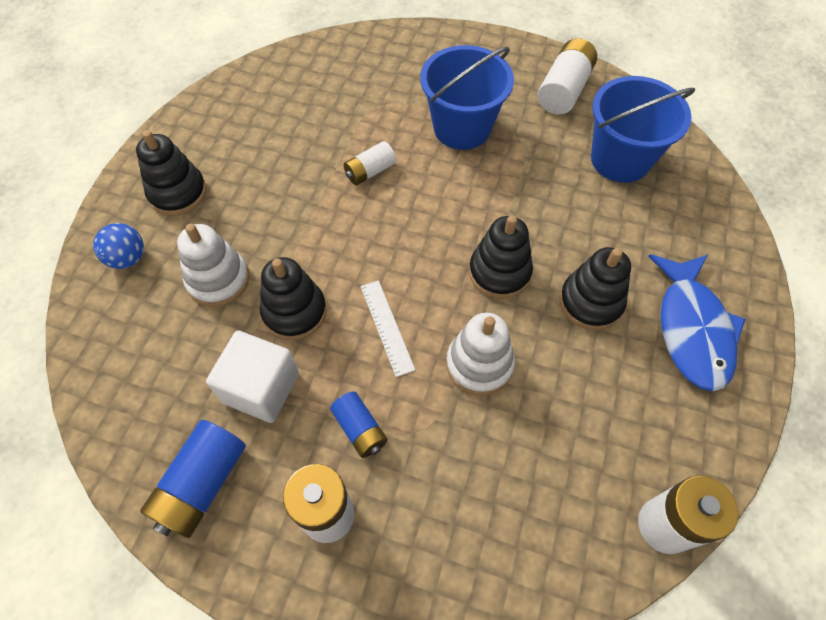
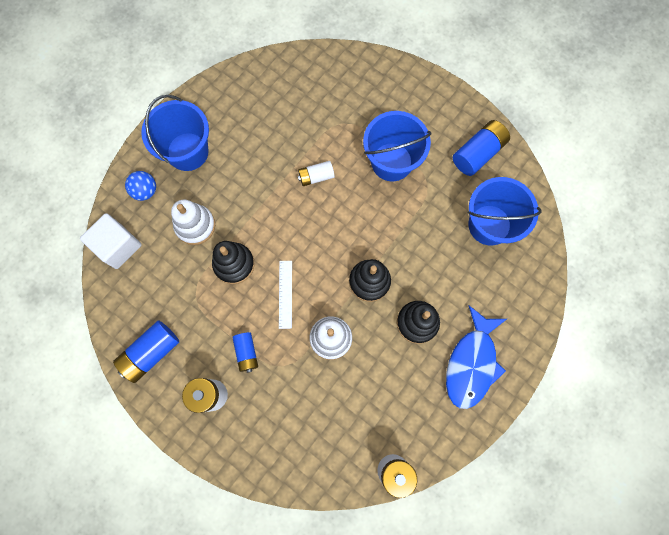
camera: 20 degrees right, 15 degrees up
black stacking toy [136,130,207,216] -> blue bucket [141,95,209,171]
white cube [206,331,299,423] -> white cube moved to [80,213,141,269]
white battery [537,38,597,115] -> blue battery [453,120,510,176]

